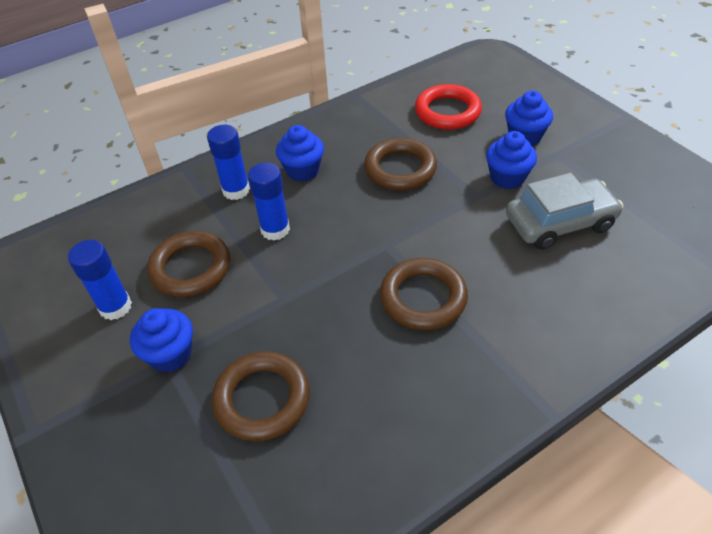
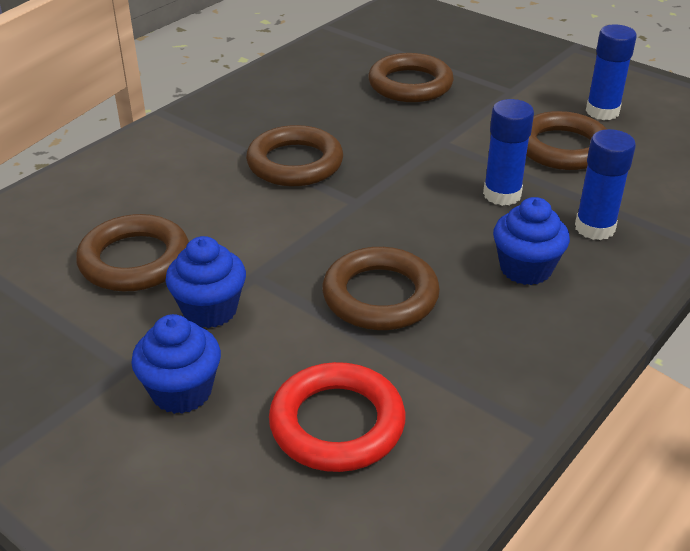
camera: 160 degrees right, 10 degrees down
blue cupcake [130,308,193,372] -> none
grey car [506,173,623,250] -> brown ring [76,214,189,292]

